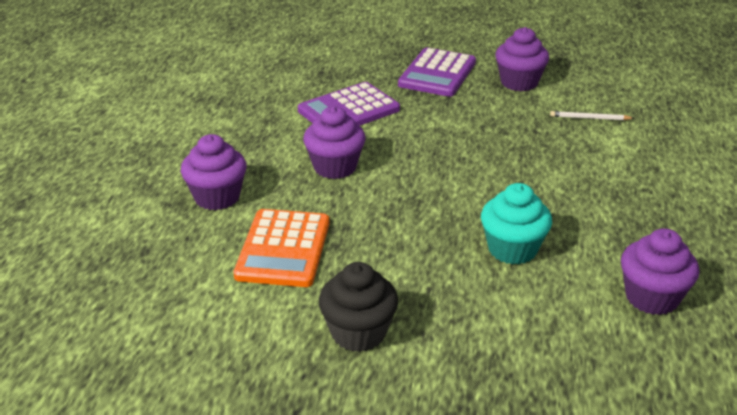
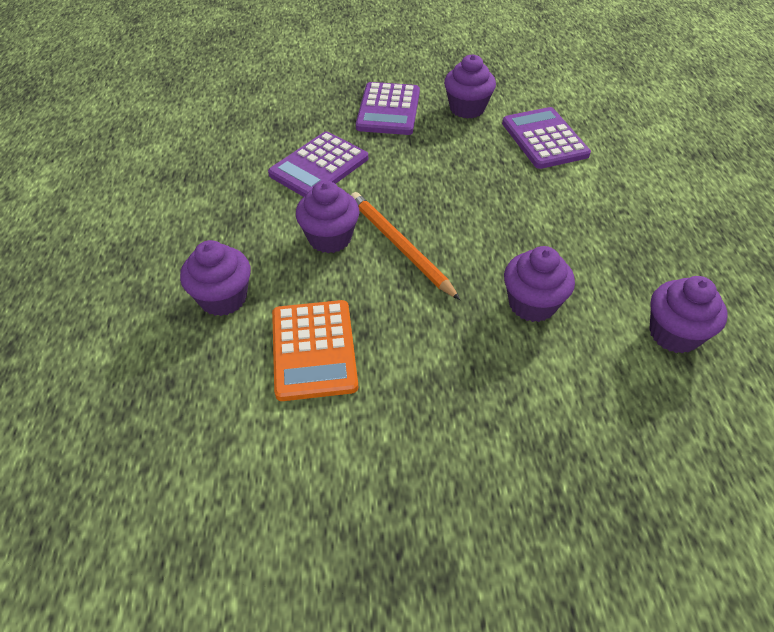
camera: 15 degrees left, 15 degrees up
black cupcake [319,262,398,352] -> none
turquoise cupcake [481,183,552,264] -> purple cupcake [504,246,575,322]
white pencil [550,111,634,120] -> purple calculator [502,107,591,169]
none -> orange pencil [351,192,460,300]

